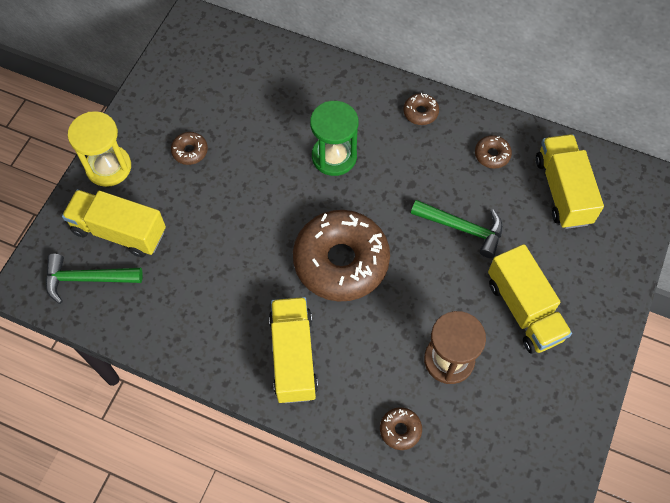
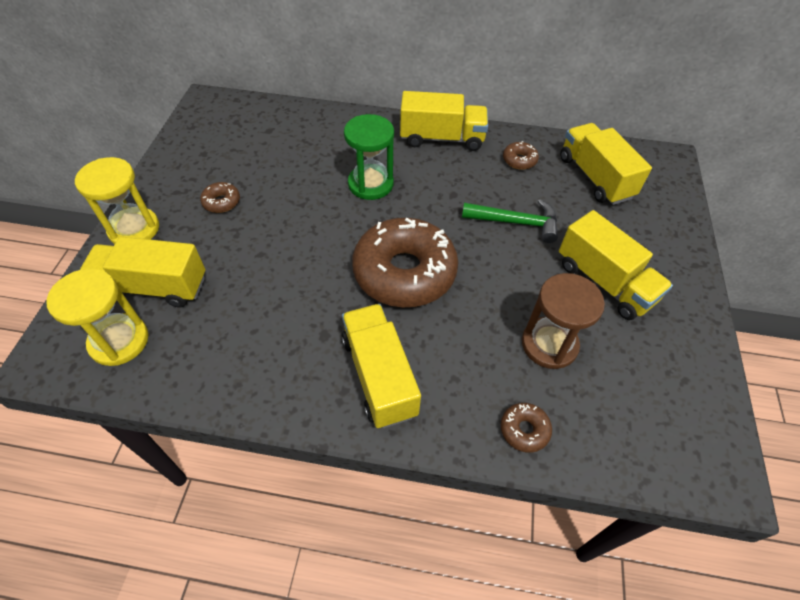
camera: 15 degrees left, 10 degrees down
green hammer [45,254,143,304] -> yellow hourglass [47,268,148,366]
brown donut [403,93,439,125] -> yellow truck [400,91,488,151]

